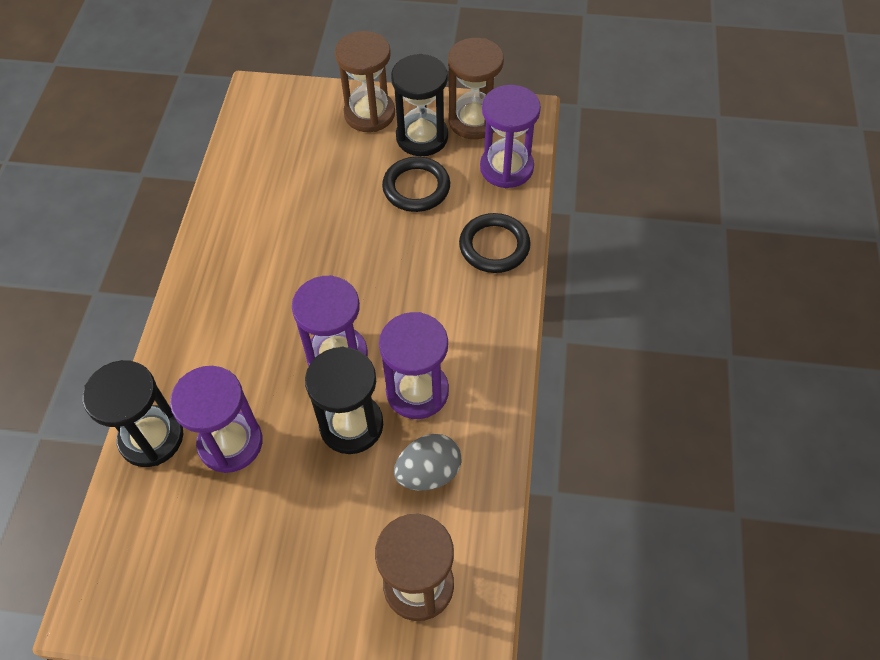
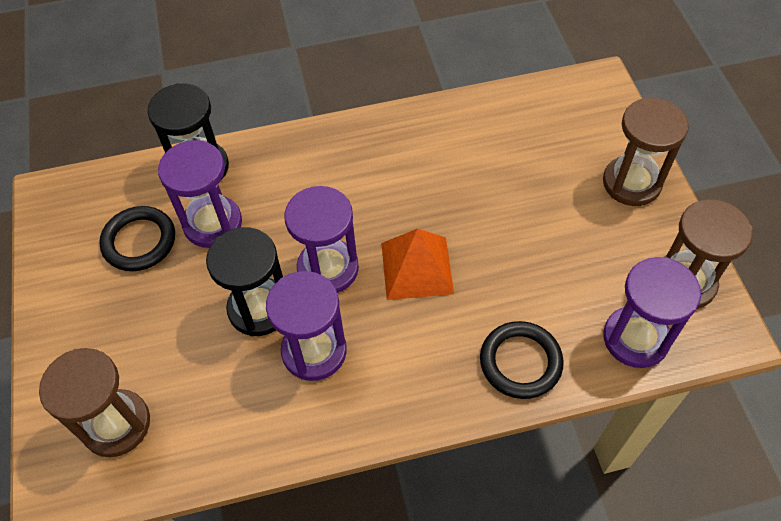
camera: 70 degrees right, 0 degrees up
black ring [382,157,450,212] -> black ring moved to [99,206,175,271]
black hourglass [391,54,448,156] -> none
grey egg [394,434,462,491] -> none
none -> orange pyramid [381,229,454,300]

